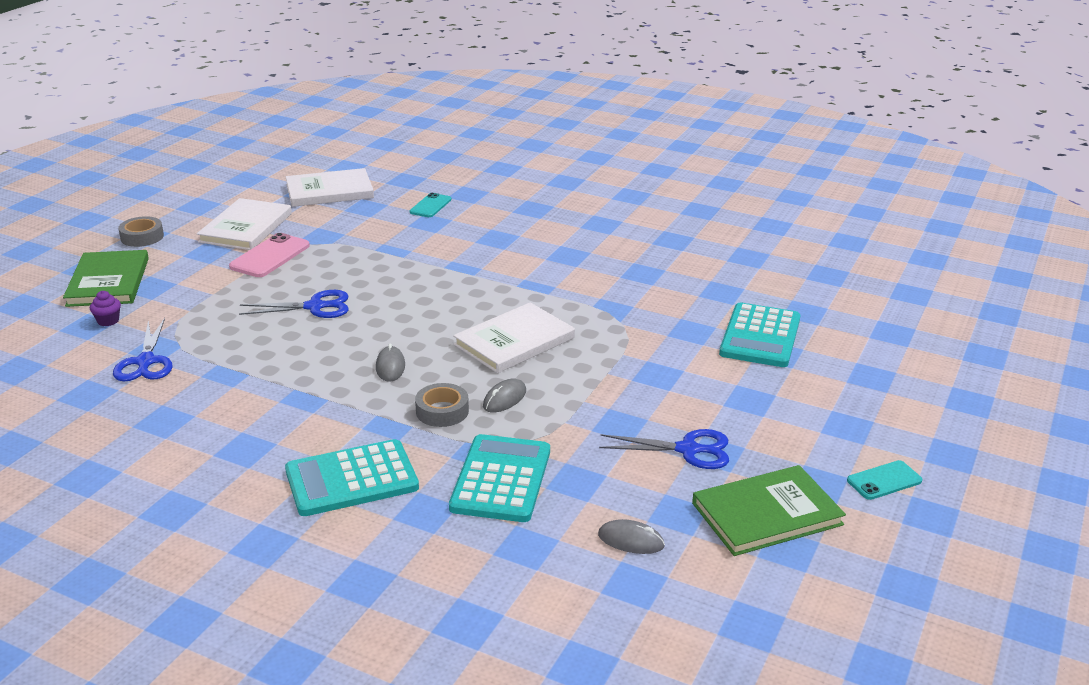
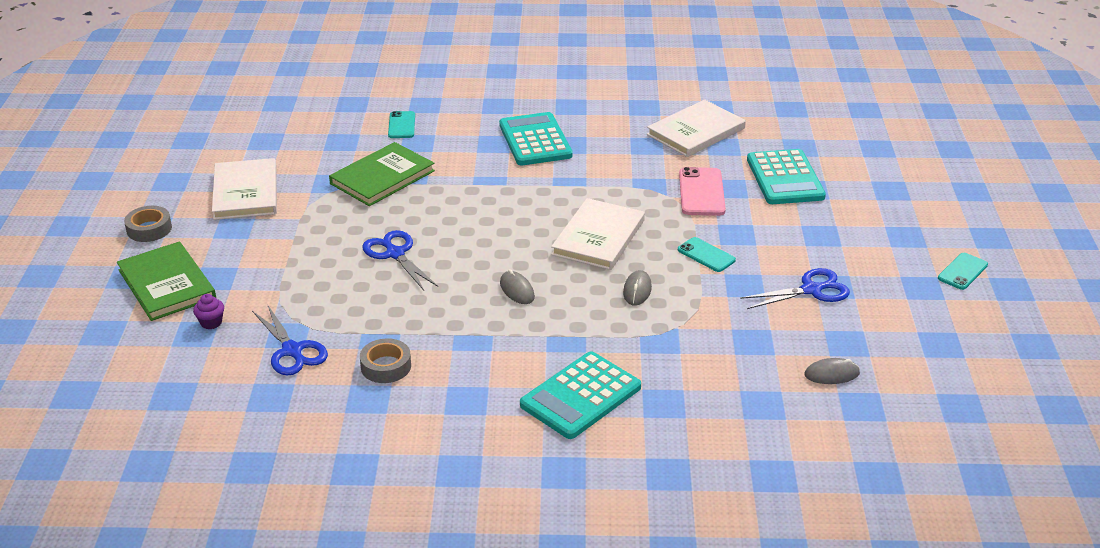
camera: 25 degrees left, 5 degrees up
pink phone [229,233,310,277] -> pink phone moved to [679,167,726,216]
blue scissors [239,290,349,318] -> blue scissors turned 90 degrees counterclockwise [362,230,438,290]
white book [286,168,374,207] -> white book moved to [647,99,746,157]
grey tape [415,383,469,427] -> grey tape moved to [360,338,411,383]
turquoise calculator [449,434,550,522] -> turquoise calculator moved to [499,112,573,165]
green book [692,465,846,556] -> green book moved to [329,142,435,206]
none -> turquoise phone [678,237,736,272]

